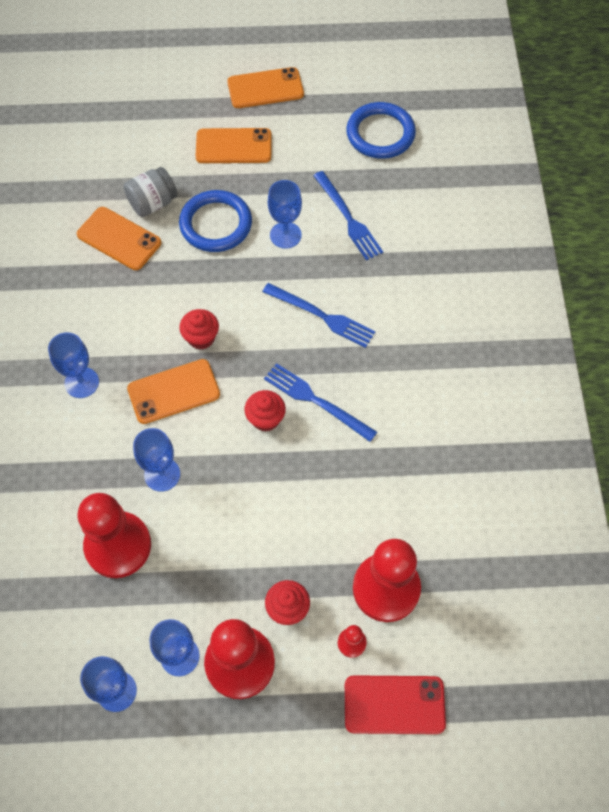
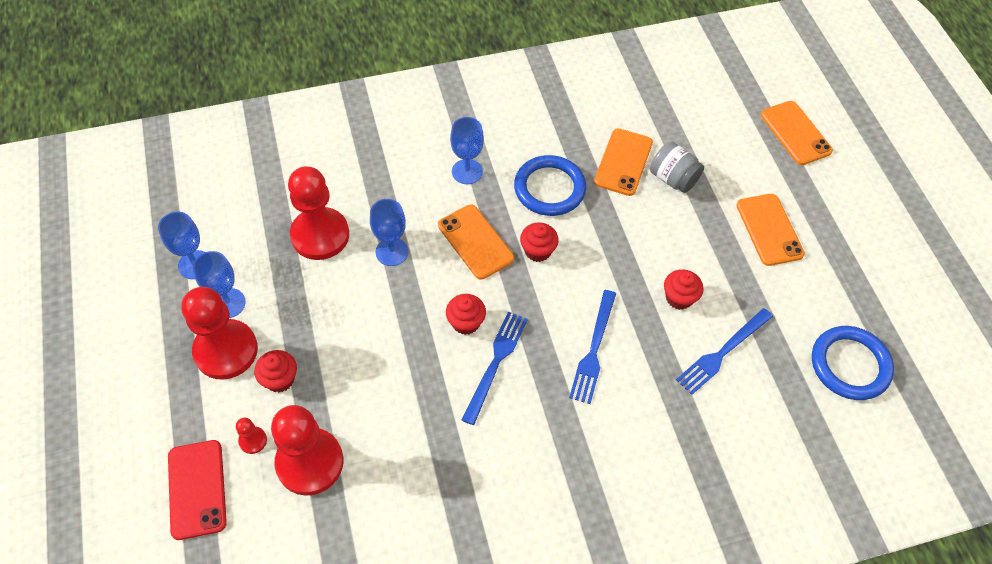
camera: 75 degrees right, 5 degrees down
blue ring [179,190,252,252] -> blue ring moved to [514,155,586,216]
orange phone [227,67,304,108] -> orange phone moved to [761,101,833,165]
blue goblet [268,180,302,249] -> red cupcake [664,269,703,310]

